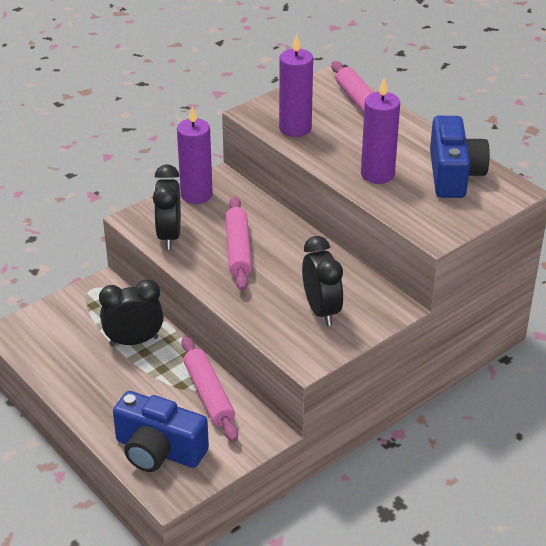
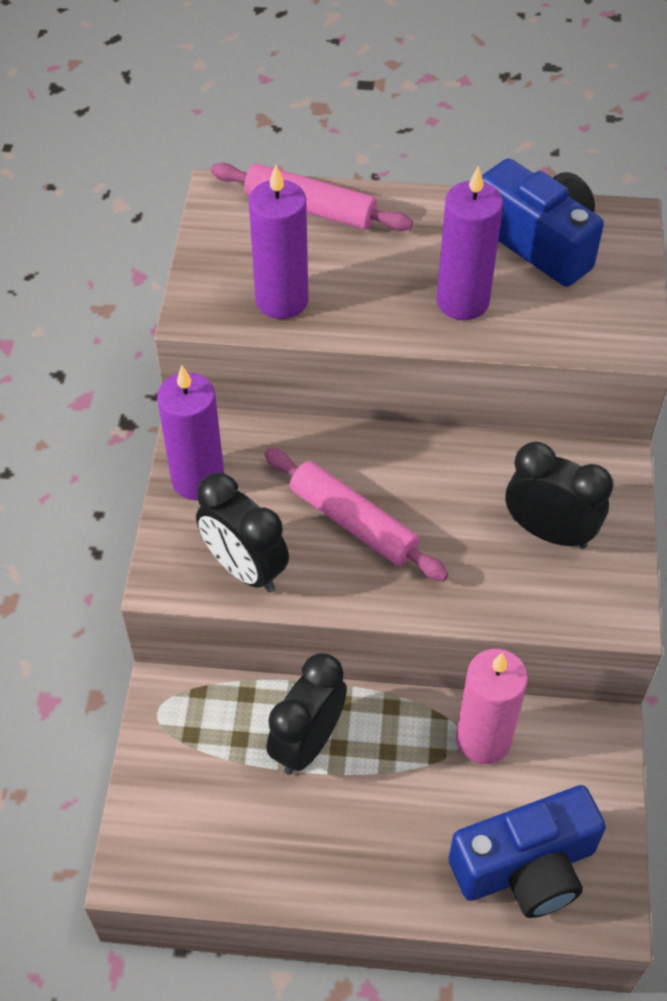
camera: 45 degrees left, 15 degrees up
pink rolling pin [182,336,238,442] -> pink candle [456,649,528,764]

